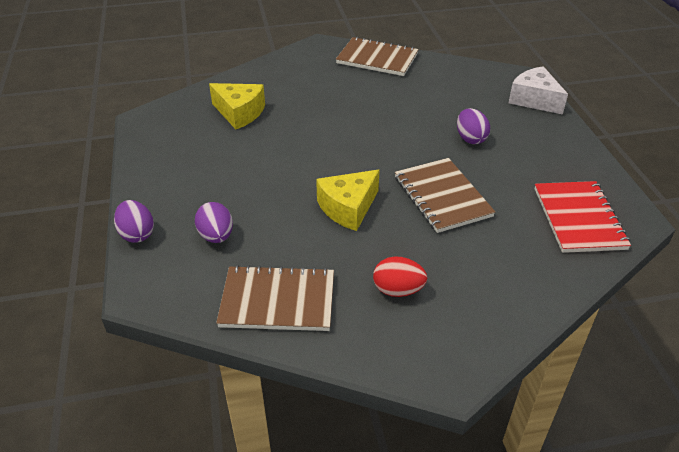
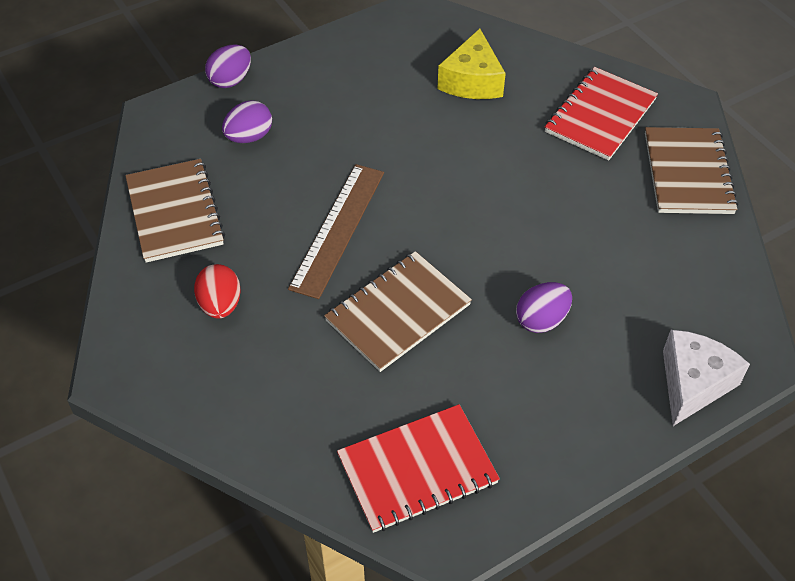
camera: 70 degrees right, 10 degrees up
yellow cheese [316,170,380,231] -> brown ruler [288,164,384,299]
none -> red notebook [545,67,658,161]

